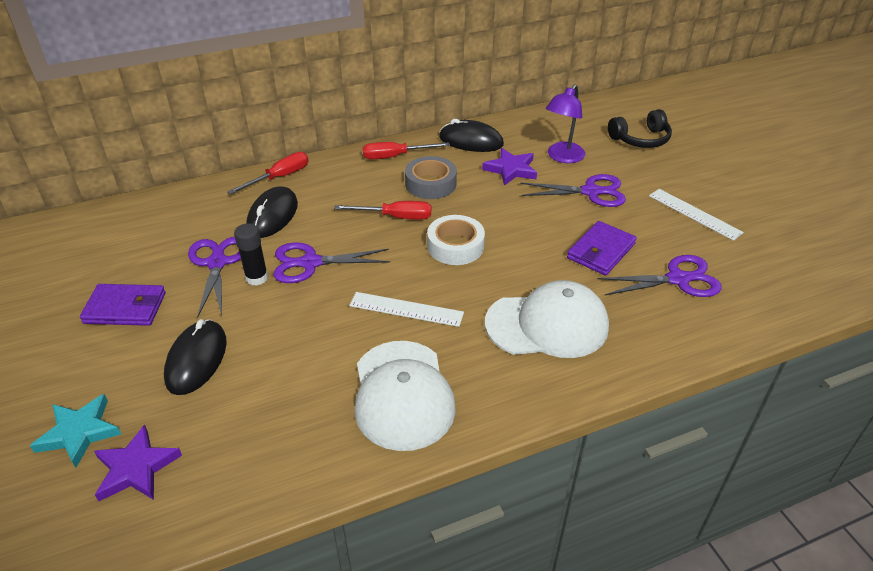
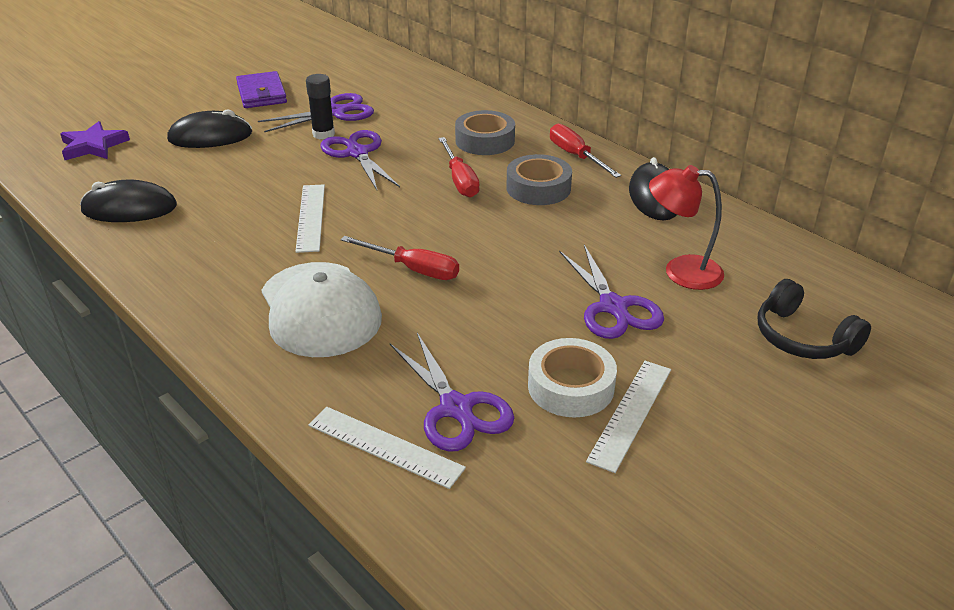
camera: 70 degrees right, 5 degrees down
turquoise star [30,394,121,468] -> none
red screwdriver [227,152,309,195] -> red screwdriver moved to [341,236,459,280]
black mouse [246,186,298,238] -> black mouse moved to [80,180,177,222]
white cap [355,341,456,451] -> none
white tape [427,215,485,265] -> white tape moved to [528,338,617,418]
purple star [482,148,537,186] -> none
purple lamp [546,84,585,163] -> red lamp [649,165,724,290]
purple wallet [567,221,637,276] -> none
none -> white ruler [308,407,466,489]
none -> grey tape [455,110,515,155]

